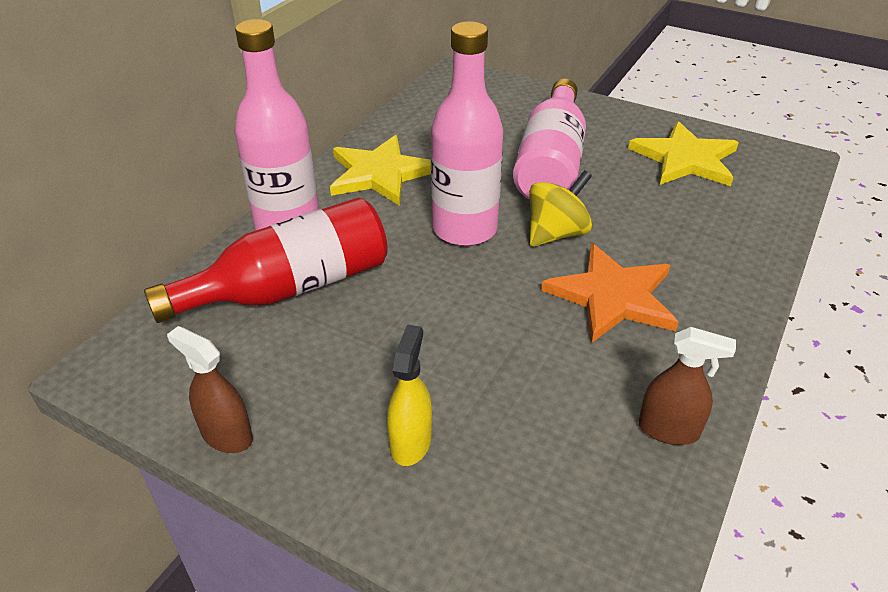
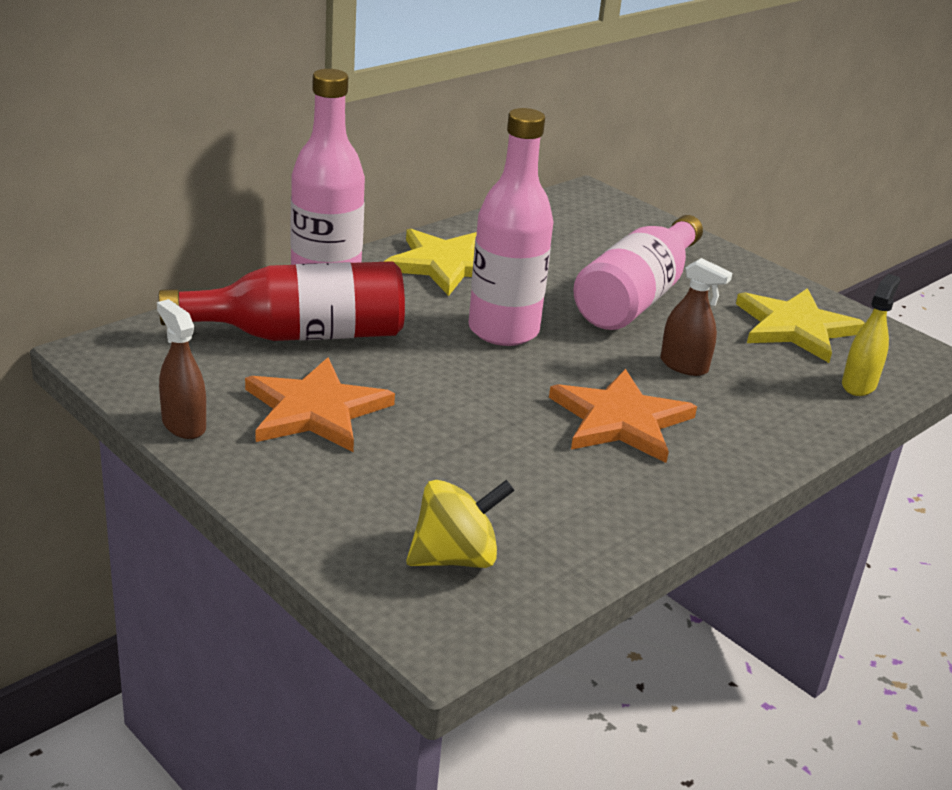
camera: 15 degrees right, 10 degrees down
yellow spray bottle [387,324,432,466] -> yellow spray bottle moved to [842,274,900,396]
yellow spinning top [529,170,592,247] -> yellow spinning top moved to [406,480,515,568]
brown spray bottle [639,327,736,445] -> brown spray bottle moved to [661,258,732,376]
none -> orange star [245,357,395,452]

